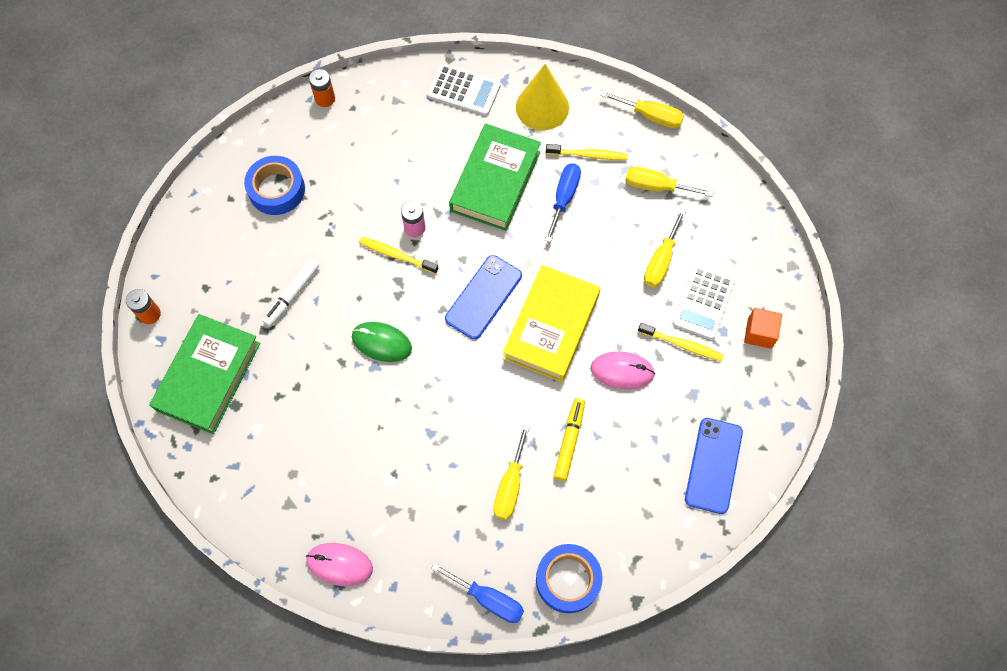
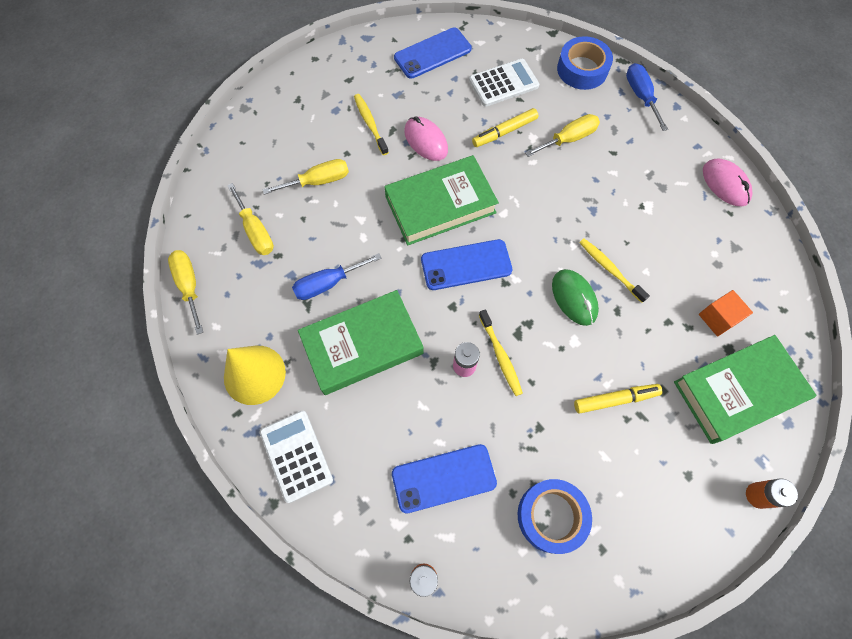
camera: 135 degrees left, 0 degrees up
white marker [262,259,319,327] -> yellow marker [574,384,662,414]
yellow book [503,265,601,382] -> green book [384,155,499,245]
yellow toothbrush [546,144,628,160] -> yellow toothbrush moved to [579,238,650,303]
white calculator [673,264,735,340] -> white calculator moved to [469,59,539,107]
orange cube [744,308,782,349] -> orange cube moved to [699,290,753,337]
none -> blue phone [392,444,497,513]

